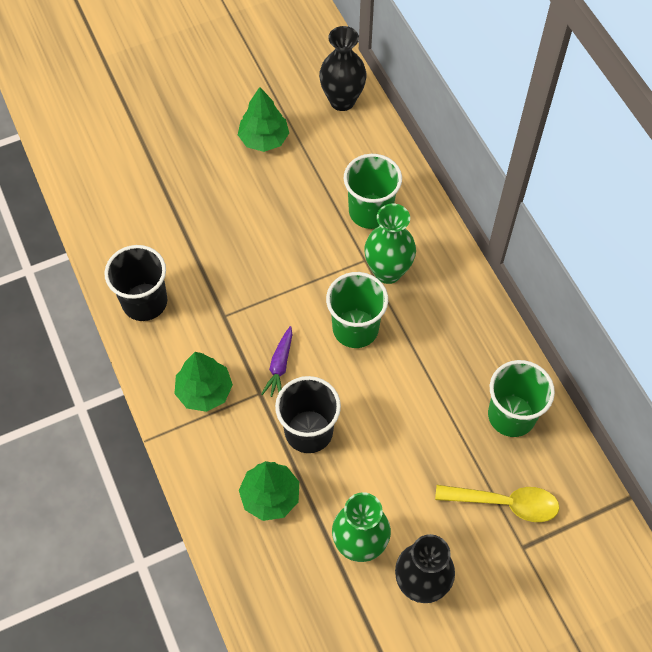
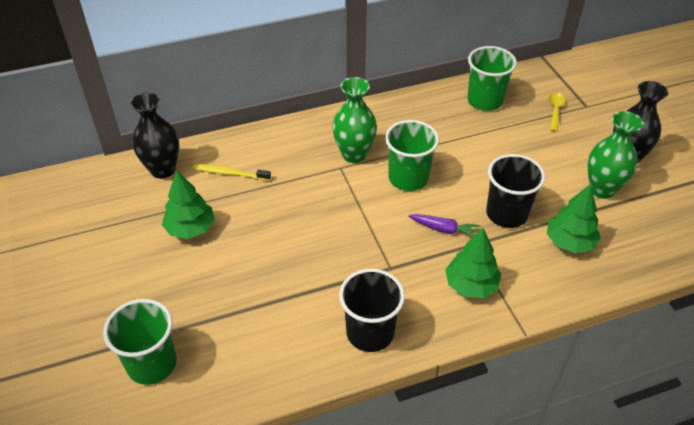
camera: 85 degrees left, 15 degrees down
green cup [344,154,402,229] -> green cup moved to [103,299,177,385]
yellow spoon [435,485,559,522] -> yellow spoon [549,93,565,132], size x0.63
none -> yellow toothbrush [193,164,271,181]

